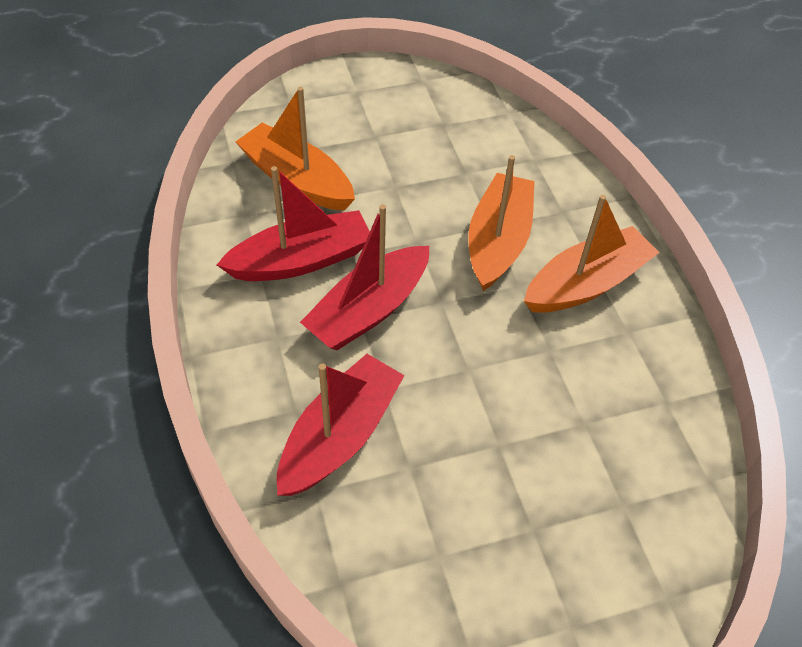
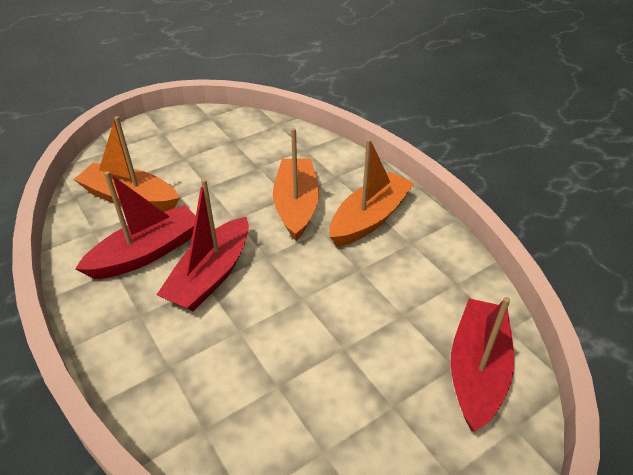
camera: 15 degrees left, 10 degrees down
red boat [277,354,405,496] -> red boat moved to [451,297,514,431]

